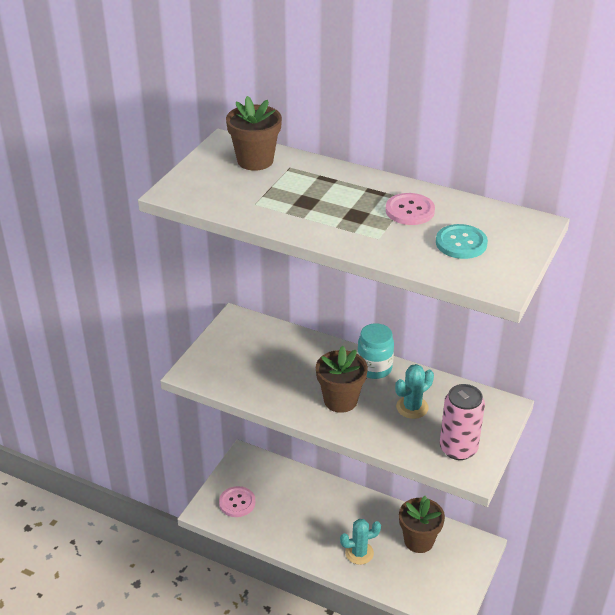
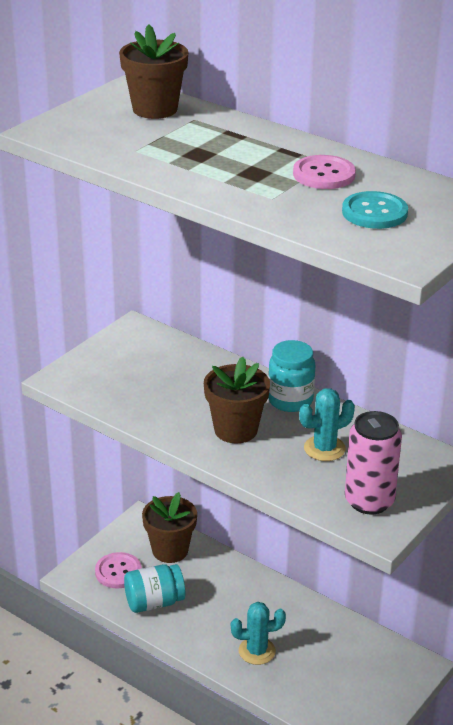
camera: 10 degrees right, 5 degrees down
brown flower pot [399,496,445,553] -> brown flower pot moved to [142,492,197,563]
none -> turquoise jar [124,564,185,613]

